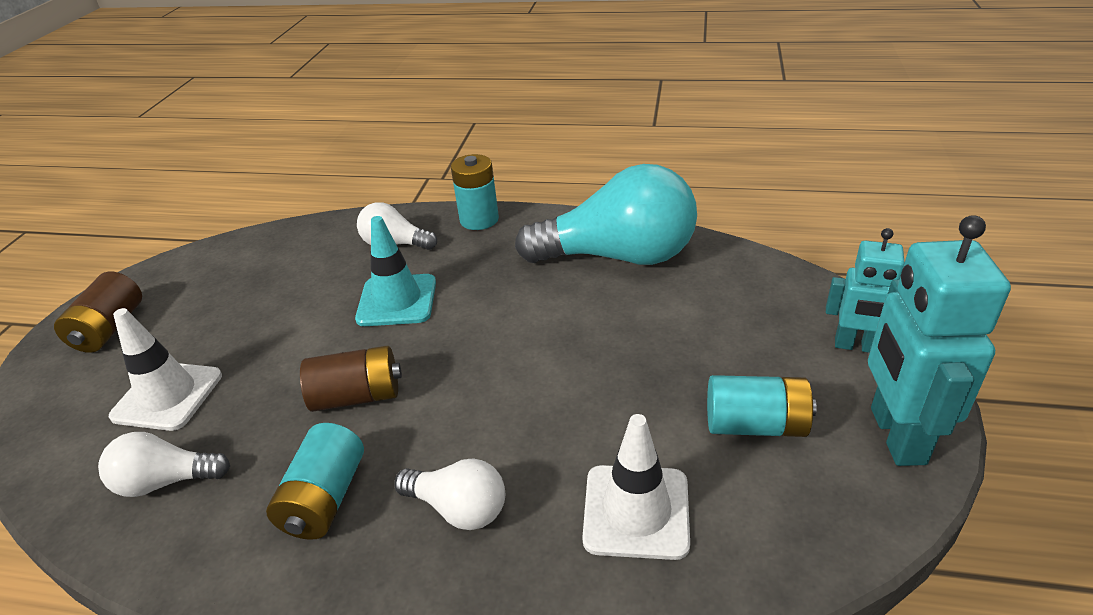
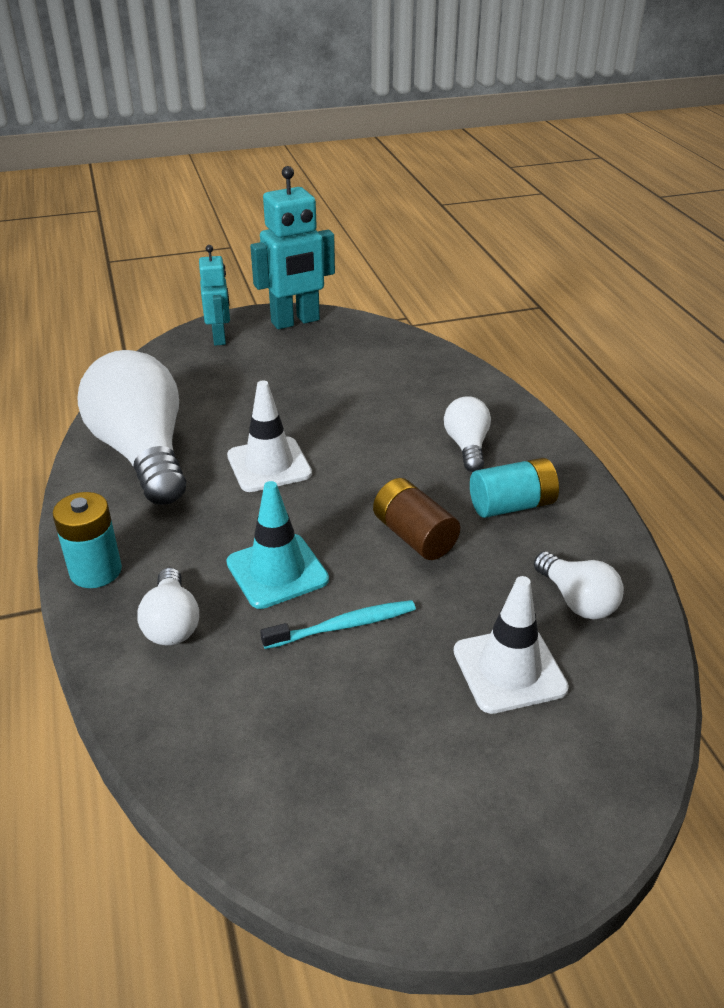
camera: 120 degrees left, 0 degrees up
brown battery [54,272,142,353] -> none
turquoise light bulb [515,164,697,265] -> white light bulb [78,350,186,505]
white traffic cone [582,414,690,560] -> white traffic cone moved to [227,381,312,492]
turquoise battery [707,375,817,437] -> none
none -> turquoise toothbrush [260,600,416,649]

